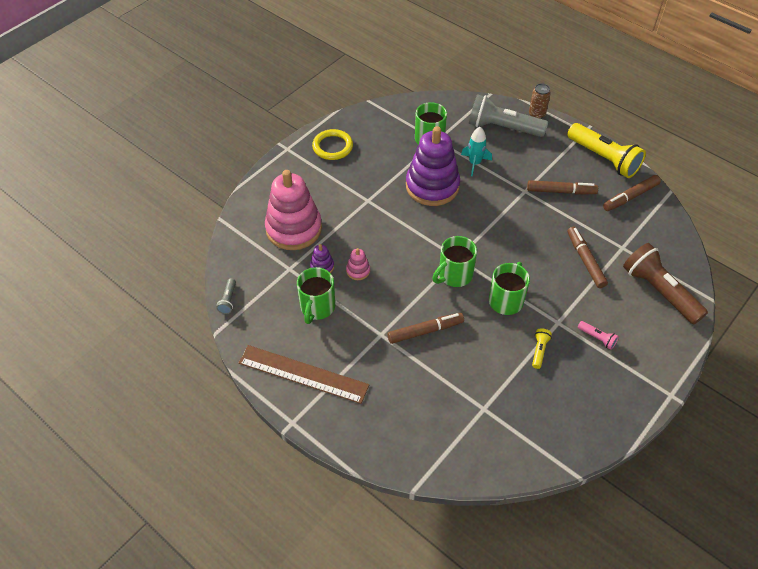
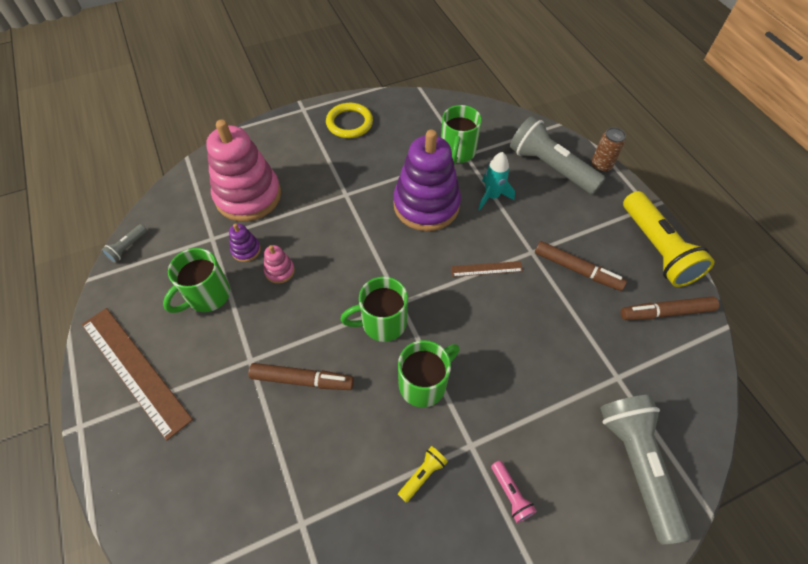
camera: 25 degrees right, 5 degrees up
brown marker [567,227,608,288] -> none
brown flashlight [623,243,708,324] -> grey flashlight [600,395,691,544]
none -> brown ruler [451,261,523,277]

